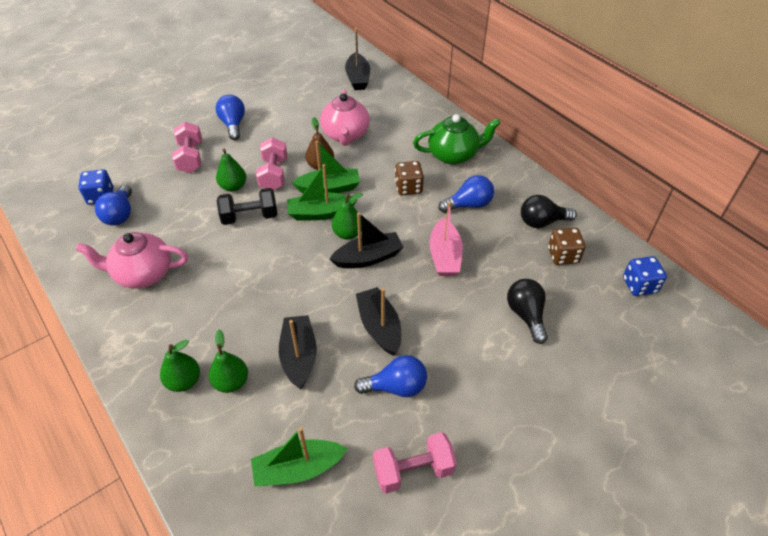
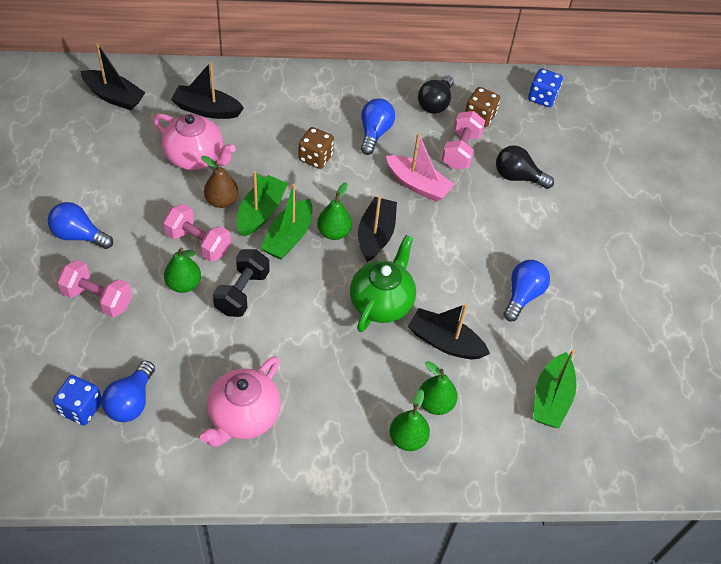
camera: 60 degrees left, 5 degrees up
blue light bulb [95,185,132,226] -> blue light bulb turned 75 degrees clockwise [101,361,155,422]
black boat [356,287,401,355] -> black boat moved to [171,62,244,119]
pink dumbbell [373,432,457,494] -> pink dumbbell moved to [442,111,485,169]
green teapot [413,114,501,165] -> green teapot moved to [350,235,416,332]

